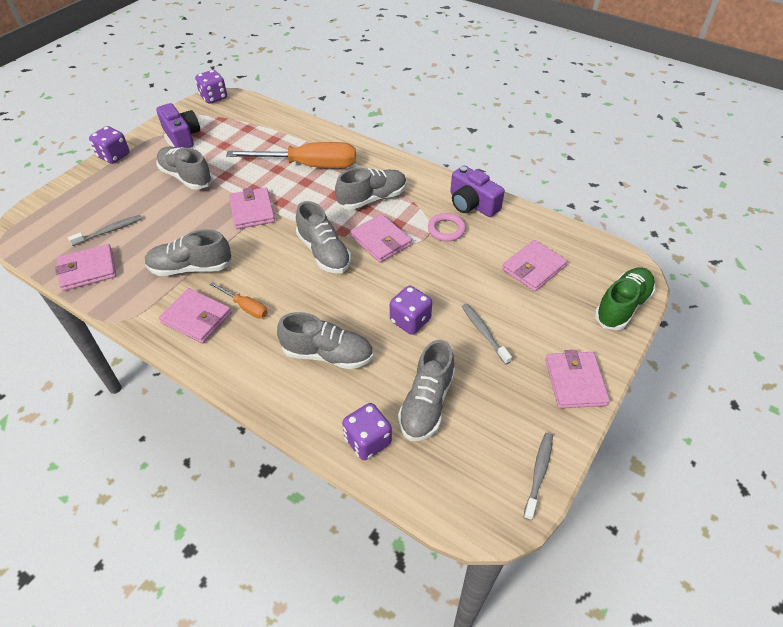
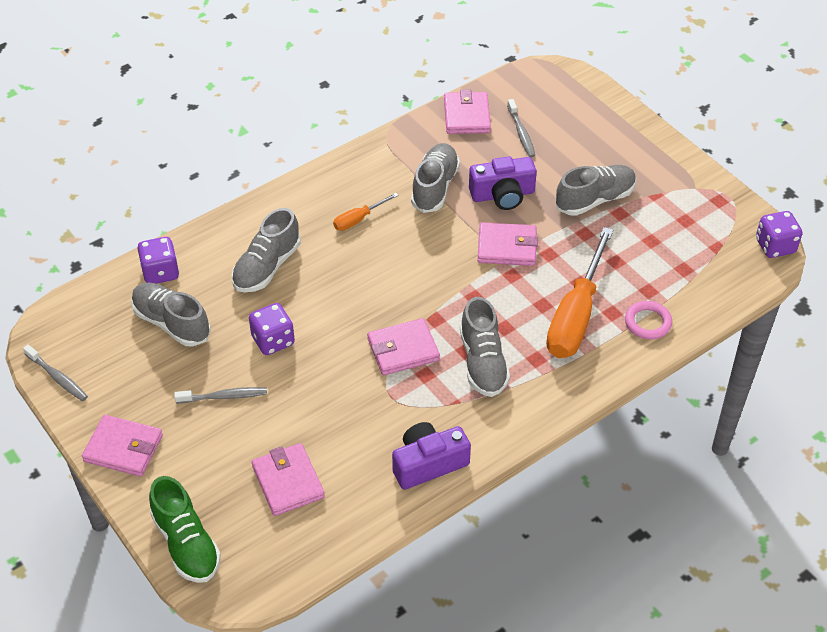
camera: 110 degrees right, 0 degrees up
purple dice [89,126,130,164] -> none
purple camera [156,103,200,148] -> purple camera moved to [469,156,537,210]
pink wallet [159,288,232,343] -> none
grey shoe [296,201,351,273] -> none
pink ring [428,213,466,241] -> pink ring moved to [625,301,672,339]

